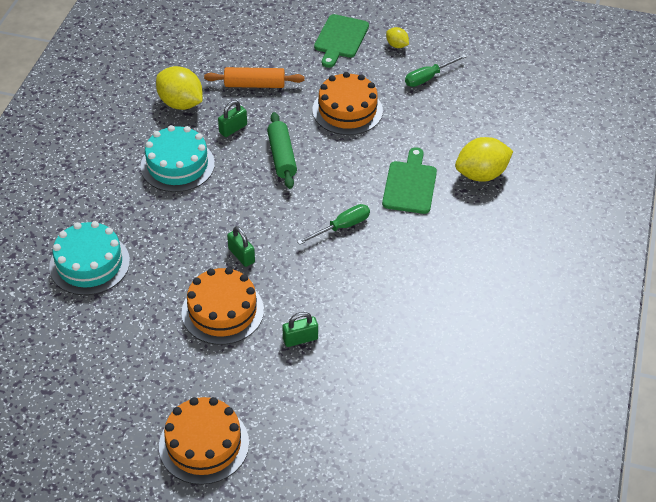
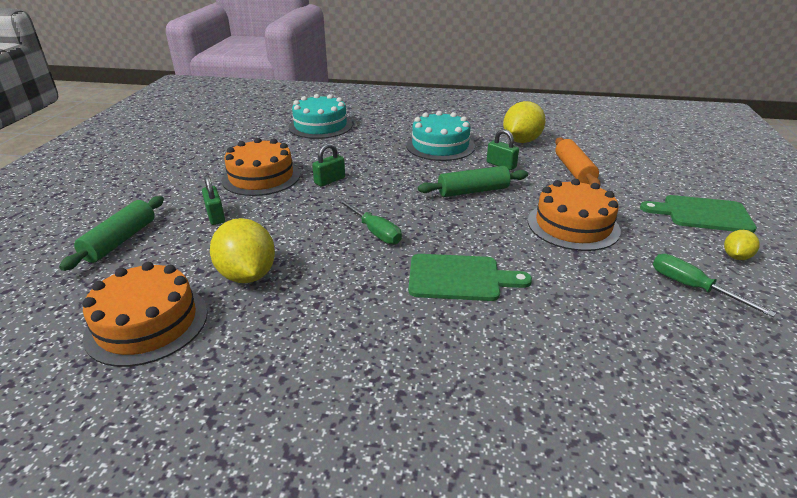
camera: 85 degrees right, 15 degrees down
orange cake [159,397,249,485] -> orange cake moved to [82,262,208,367]
yellow lemon [455,137,513,182] -> yellow lemon moved to [210,218,275,283]
none -> green rolling pin [59,196,164,271]

